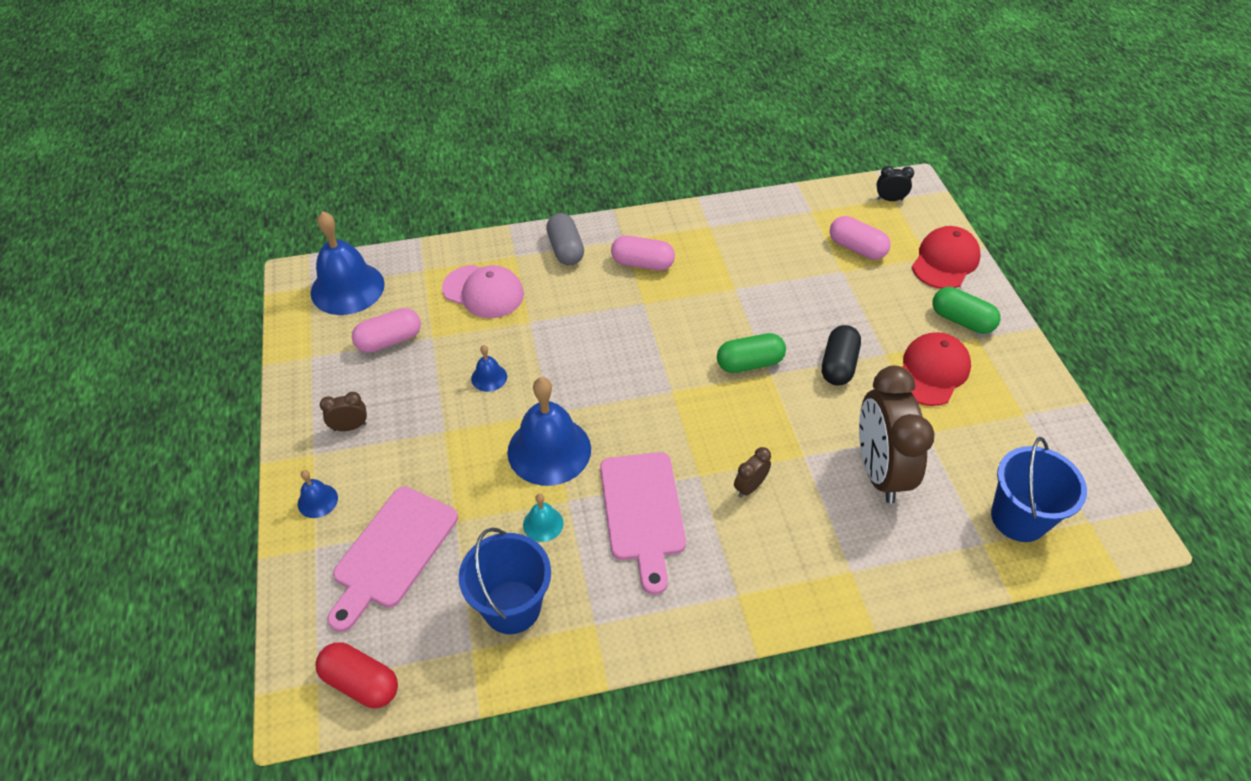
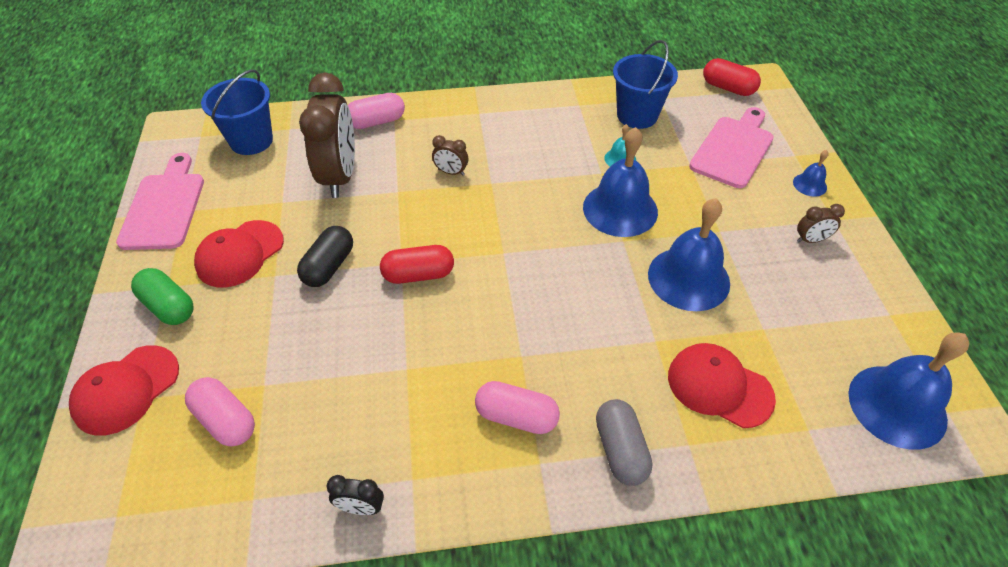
camera: 175 degrees left, 0 degrees up
pink capsule [352,308,421,353] -> pink capsule moved to [348,93,405,129]
pink cap [442,265,524,318] -> red cap [668,343,776,428]
blue bell [471,345,507,392] -> blue bell [648,198,730,311], size x2.20
pink cutting board [600,452,686,595] -> pink cutting board moved to [116,153,204,250]
green capsule [717,333,786,373] -> red capsule [380,245,454,284]
brown clock [734,447,771,498] -> brown clock turned 60 degrees clockwise [432,135,468,176]
black clock [876,166,914,201] -> black clock moved to [327,475,384,515]

